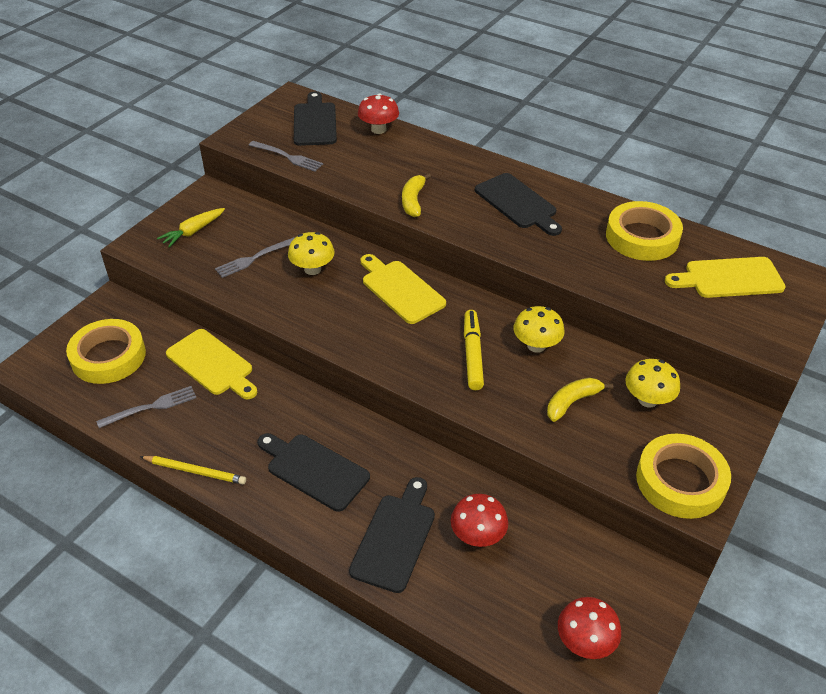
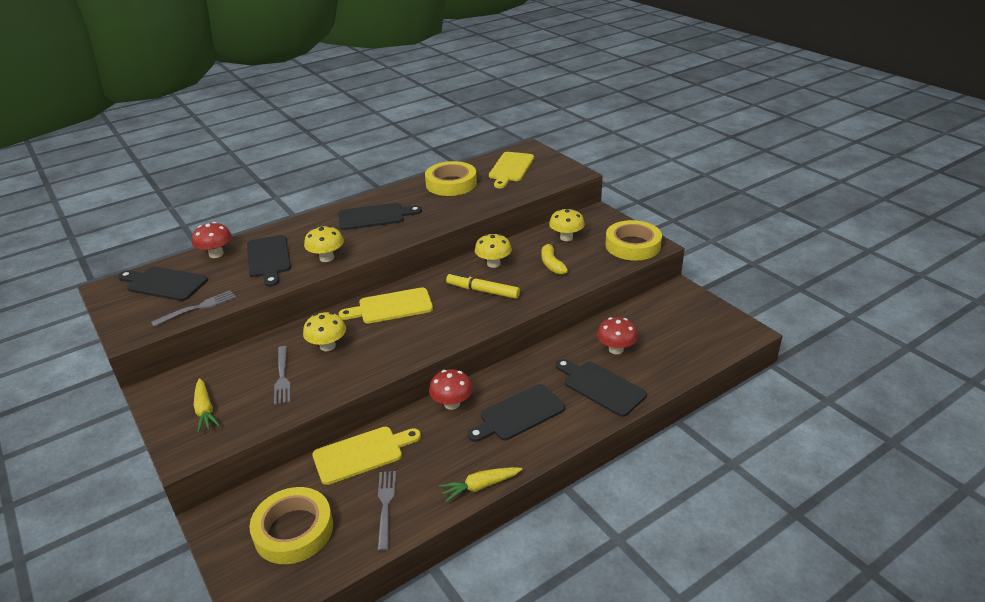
camera: 65 degrees left, 10 degrees down
yellow pencil [140,456,246,484] -> yellow carrot [439,467,522,502]
yellow banana [402,173,431,217] -> yellow mushroom [304,226,344,262]
red mushroom [558,597,621,659] -> red mushroom moved to [429,369,473,410]
none -> black cutting board [247,235,291,287]

